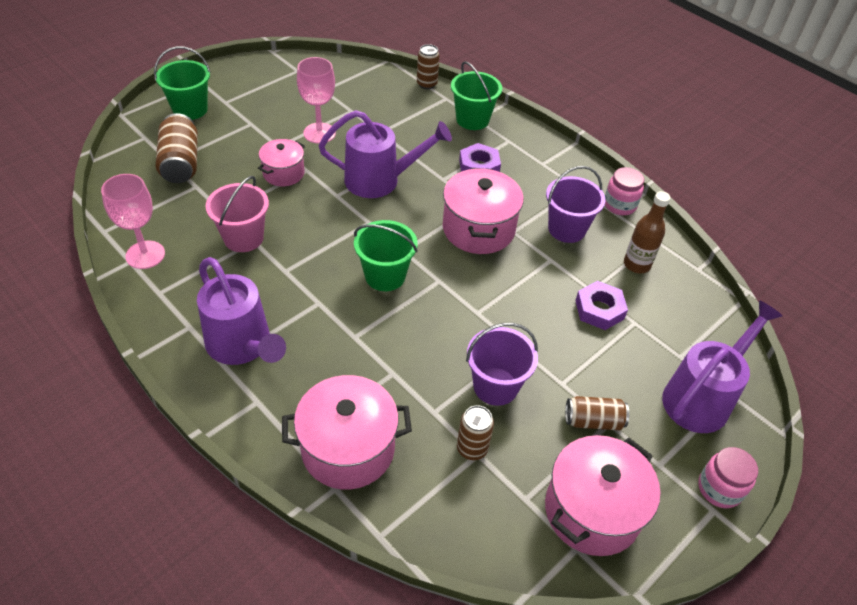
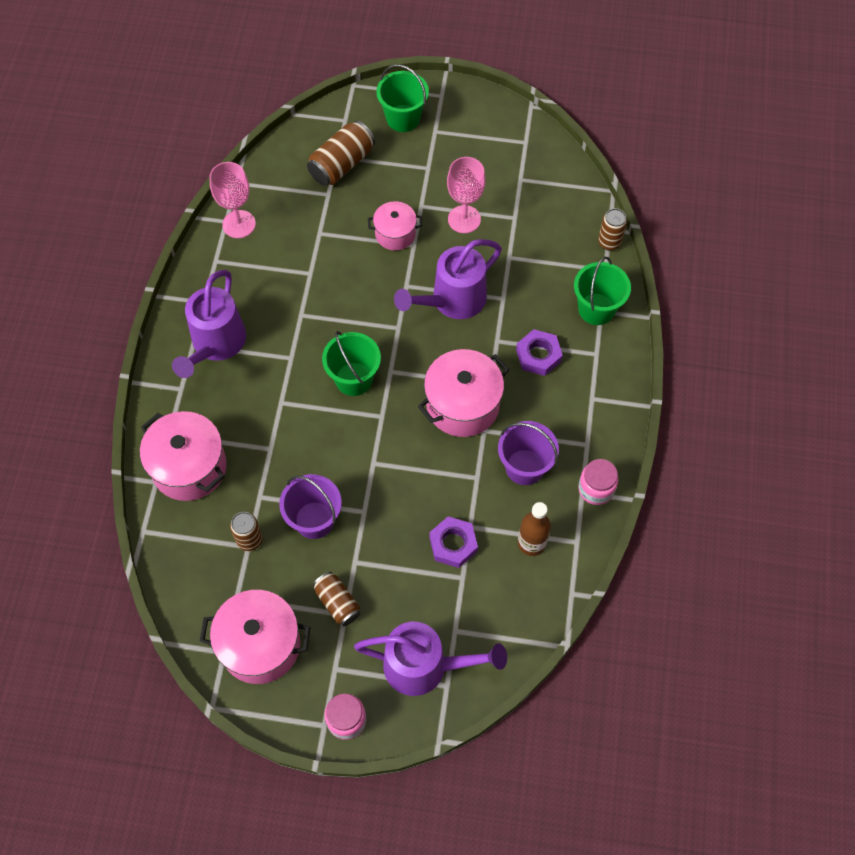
camera: 55 degrees right, 15 degrees up
pink bucket [205,176,269,252] -> none
purple watering can [319,110,452,198] -> purple watering can turned 90 degrees clockwise [394,239,502,319]

